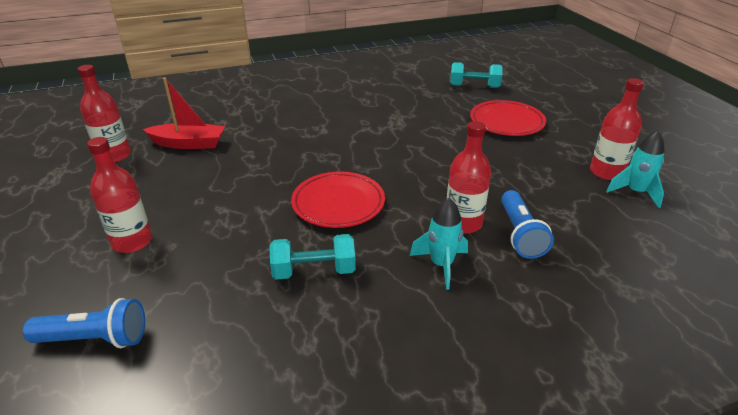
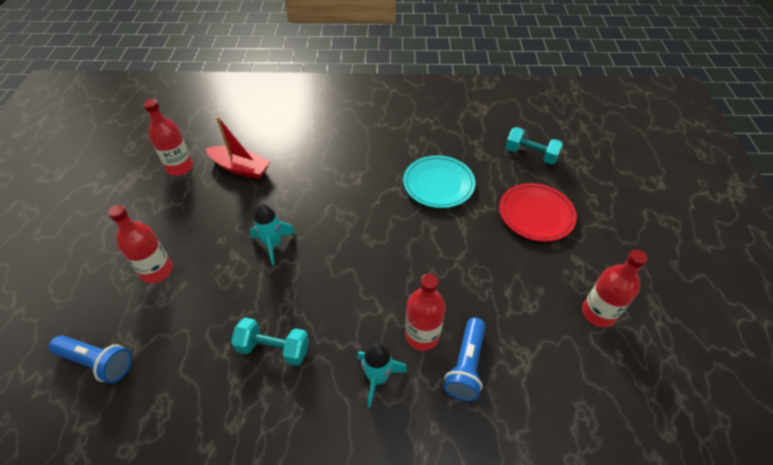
camera: 20 degrees right, 15 degrees up
red plate [291,172,385,228] -> none
turquoise rocket [606,131,665,208] -> turquoise rocket moved to [250,204,295,265]
none -> turquoise plate [403,155,475,208]

